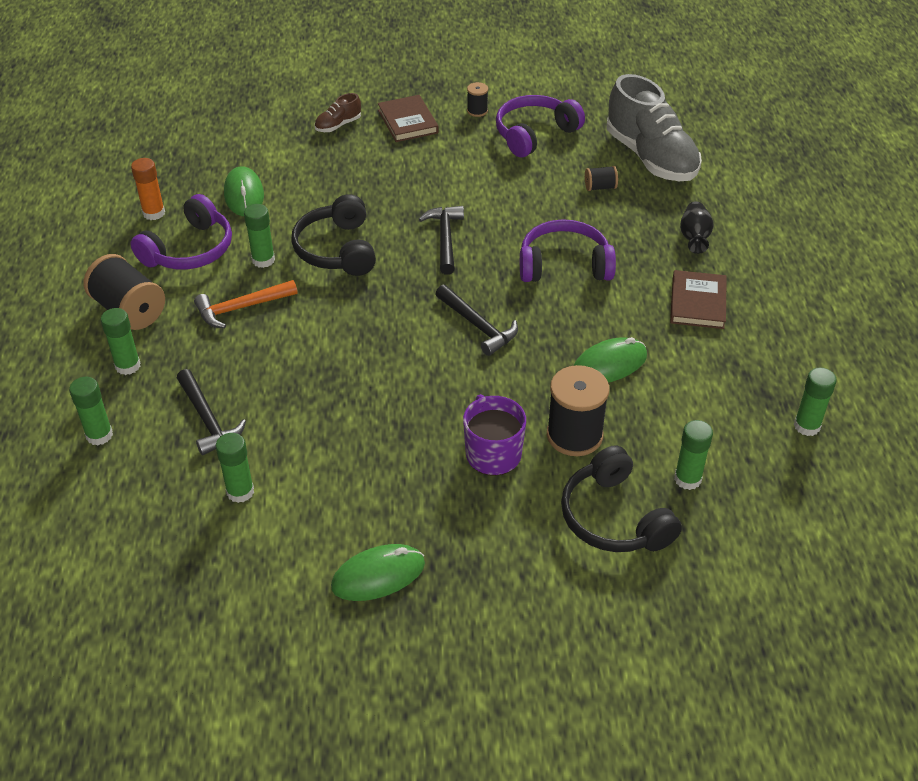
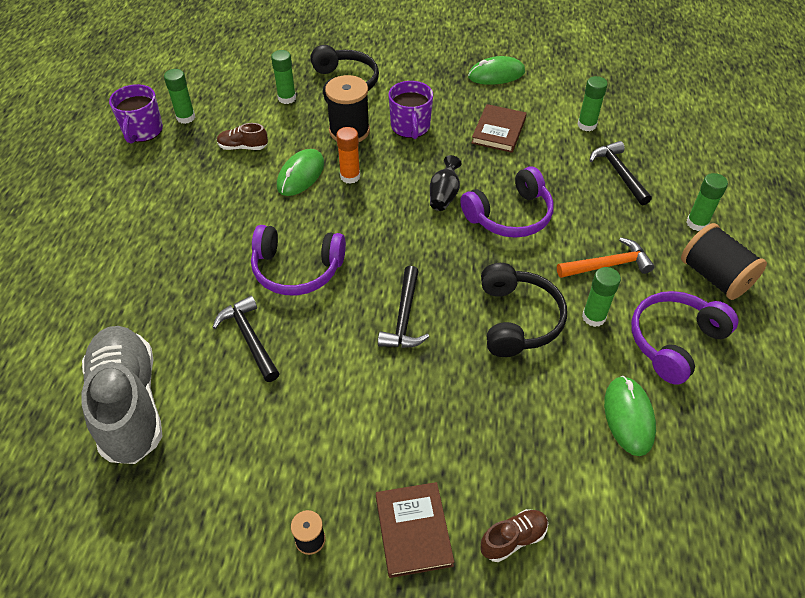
camera: 170 degrees left, 5 degrees up
green glue stick [69,377,113,445] -> none
orange glue stick [131,158,165,220] -> orange glue stick moved to [336,127,360,184]
black hammer [435,285,518,356] -> black hammer moved to [212,295,280,382]
purple headphones [496,95,585,157] -> purple headphones moved to [460,167,554,238]
green mouse [574,337,647,383] -> green mouse turned 45 degrees counterclockwise [277,149,324,196]
black spool [585,166,618,191] -> none
brown book [670,270,727,329] -> brown book moved to [471,104,527,153]
black vase [680,201,714,254] -> black vase moved to [430,155,461,211]
none -> purple mug [109,84,163,143]
none -> brown shoe [217,123,268,150]

